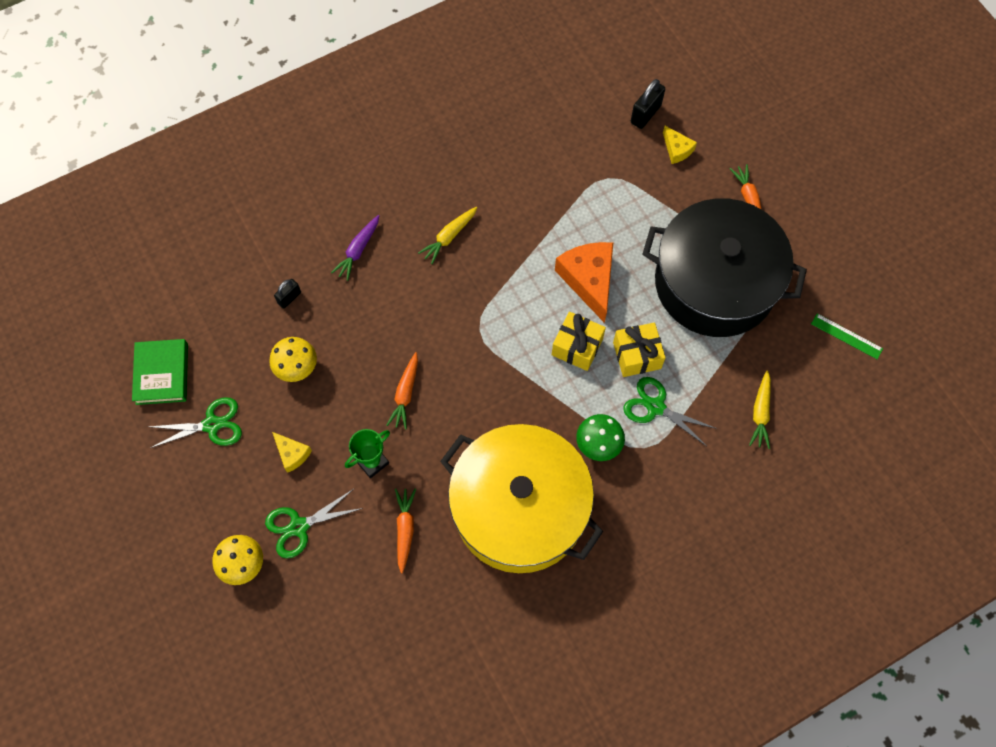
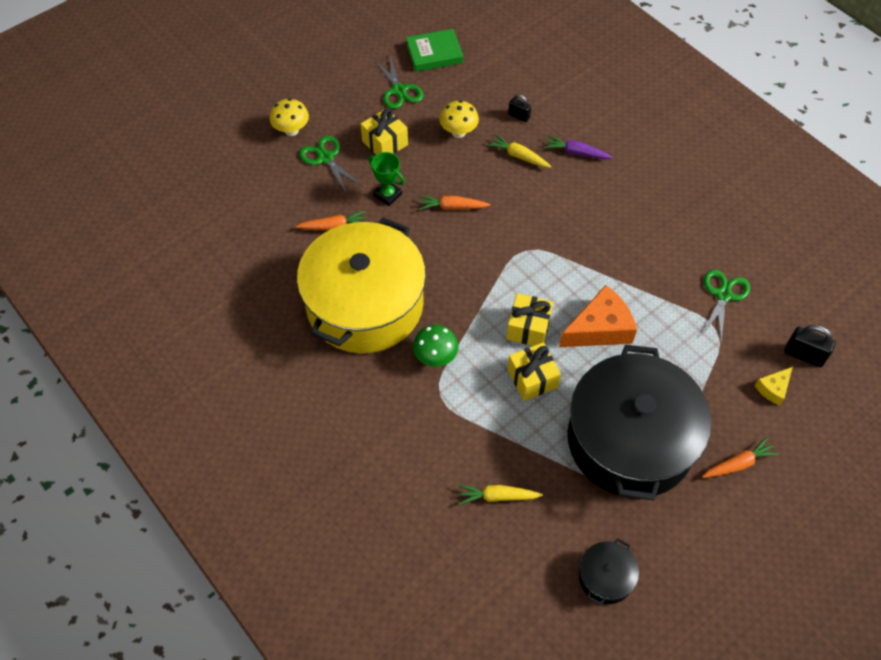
camera: 80 degrees right, 10 degrees down
yellow cheese [272,432,312,473] -> yellow gift [361,108,408,155]
yellow carrot [418,207,477,264] -> yellow carrot moved to [487,134,551,168]
green scissors [624,377,717,446] -> green scissors moved to [701,270,750,342]
green ruler [811,313,883,359] -> black pot [579,538,639,605]

